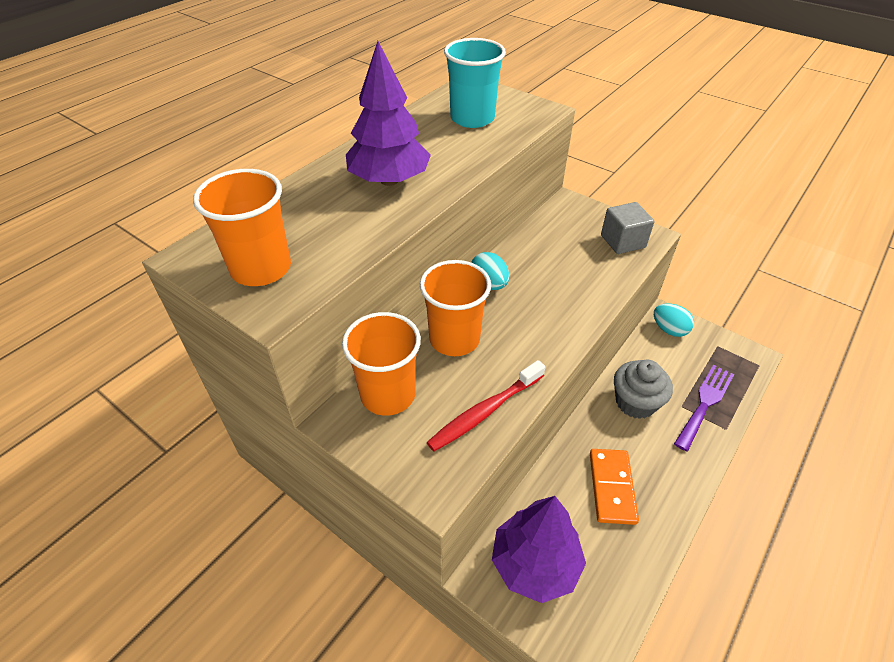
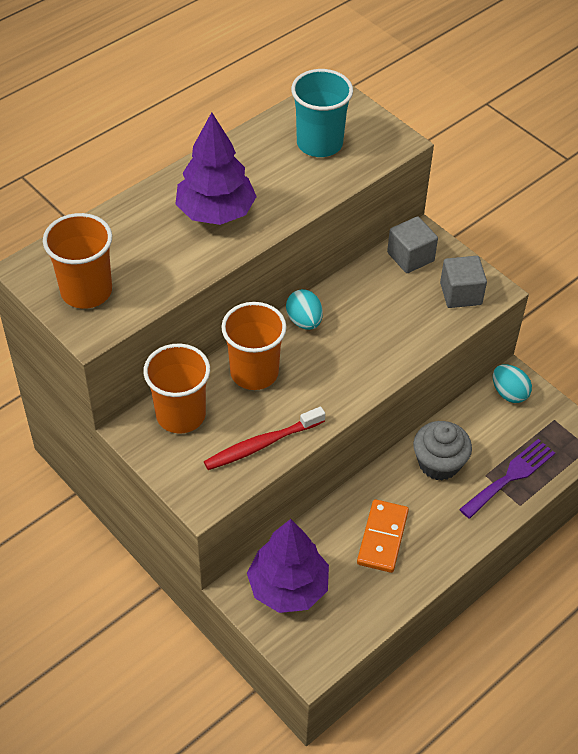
camera: 10 degrees right, 5 degrees up
none -> grey cube [387,216,438,273]

